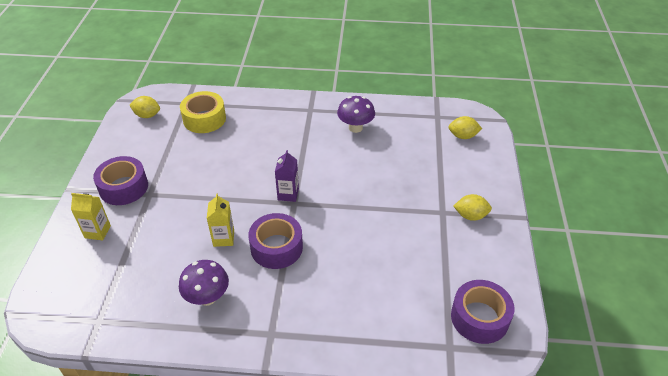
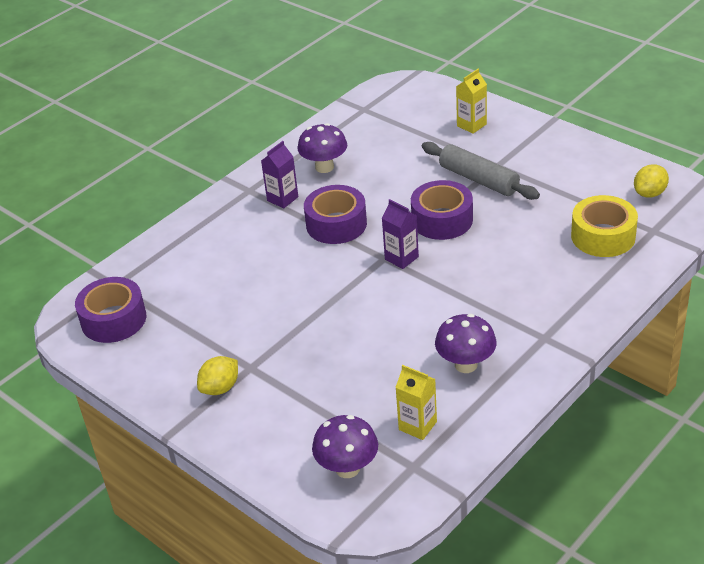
camera: 130 degrees right, 5 degrees down
purple tape [93,156,148,205] -> purple tape moved to [411,180,473,240]
yellow carton [207,193,234,247] -> yellow carton moved to [395,365,437,440]
yellow lemon [449,116,482,139] -> purple mushroom [312,415,378,478]
none -> purple carton [261,141,298,208]
none -> grey rolling pin [422,142,540,200]

